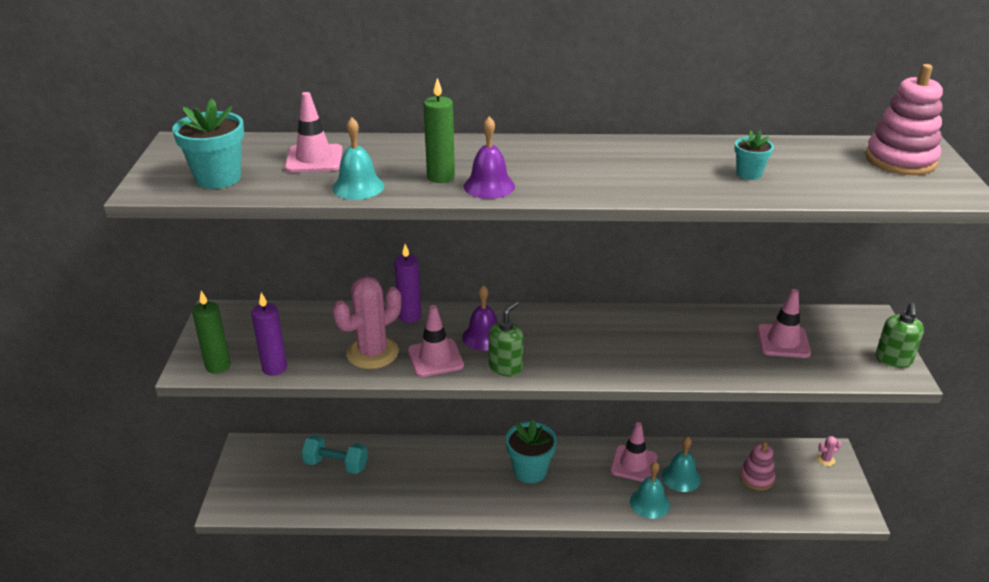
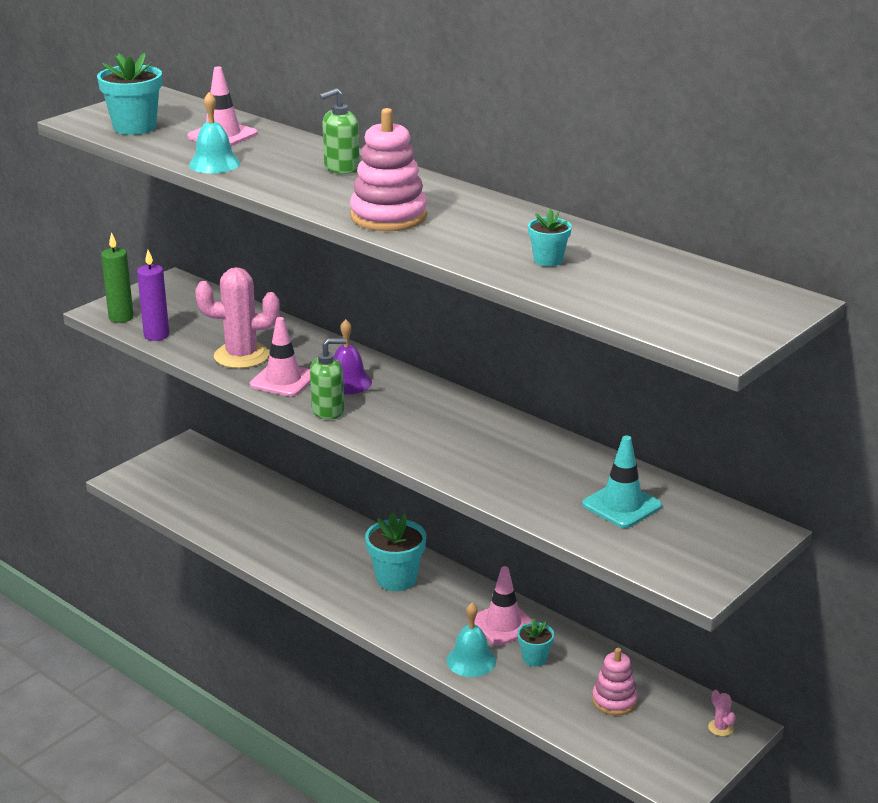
camera: 40 degrees right, 5 degrees down
turquoise dumbbell [301,435,368,474] -> none
purple candle [394,244,421,323] -> none
green candle [424,78,455,183] -> none
purple bell [464,117,515,199] -> none
turquoise bell [662,437,701,492] -> turquoise flower pot [517,618,554,667]
pink traffic cone [757,289,811,358] -> turquoise traffic cone [582,435,662,528]
pink cactus [817,436,842,466] -> pink cactus turned 45 degrees clockwise [708,690,736,736]
pink stacking toy [865,64,943,175] -> pink stacking toy moved to [350,108,427,231]
green soap dispenser [875,303,924,368] -> green soap dispenser moved to [319,88,360,174]

